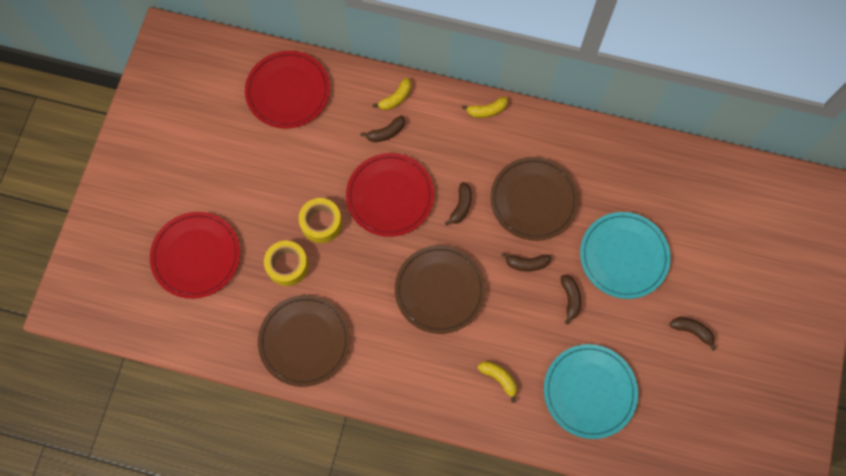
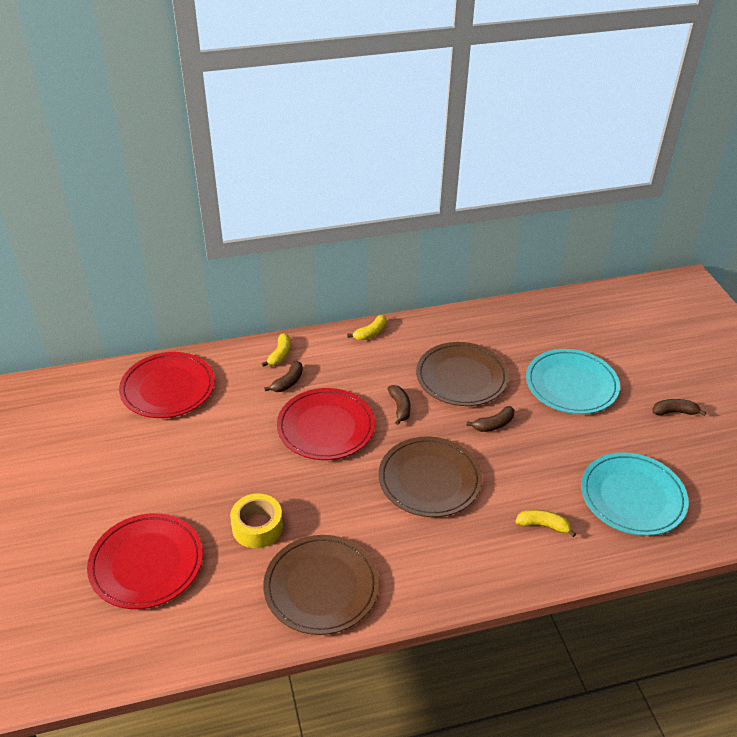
camera: 30 degrees left, 30 degrees down
yellow tape [299,198,342,243] -> none
brown banana [560,275,581,324] -> none

